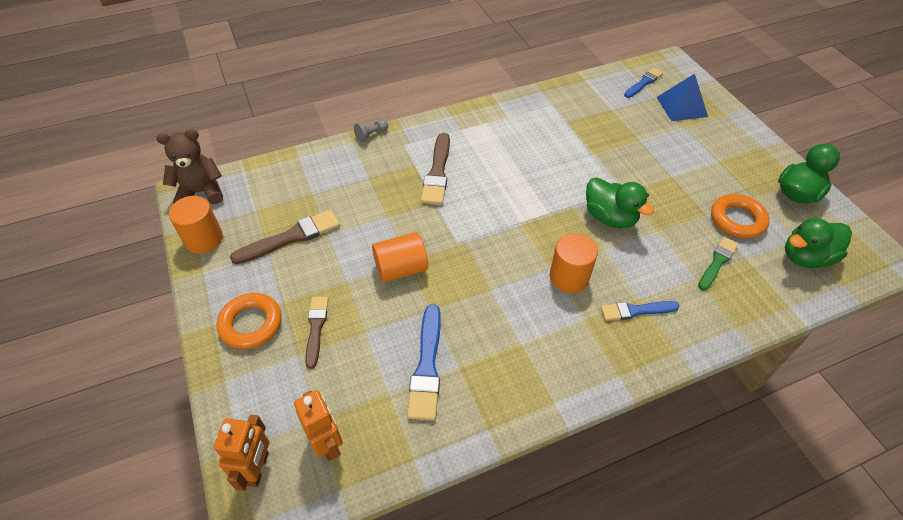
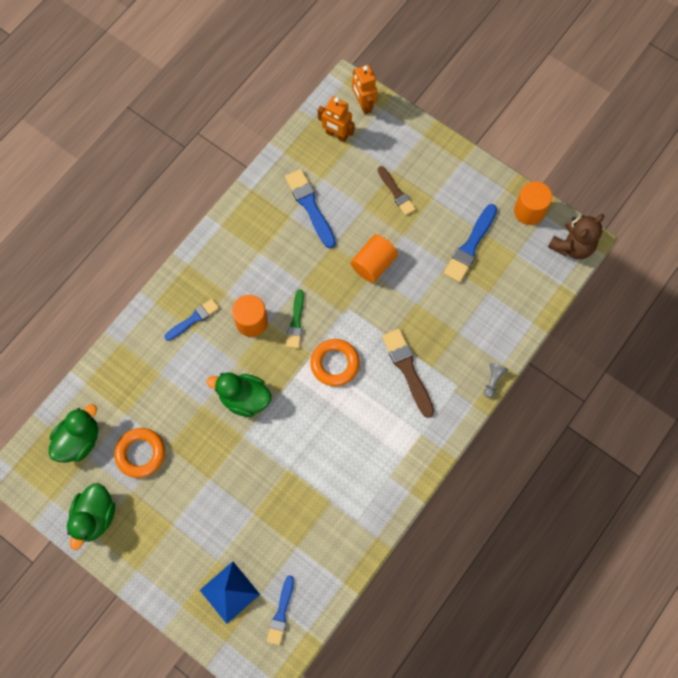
camera: 150 degrees right, 20 degrees up
orange ring [216,293,282,349] -> orange ring moved to [310,339,360,386]
brown brush [230,210,340,264] -> blue brush [443,204,497,283]
green brush [698,237,738,290] -> green brush moved to [286,290,304,348]

